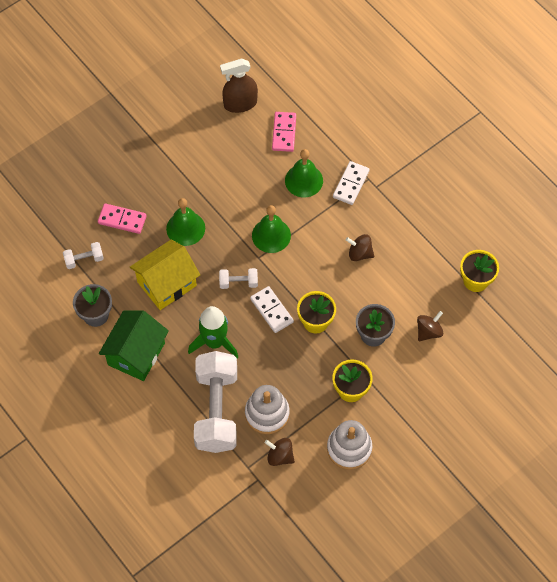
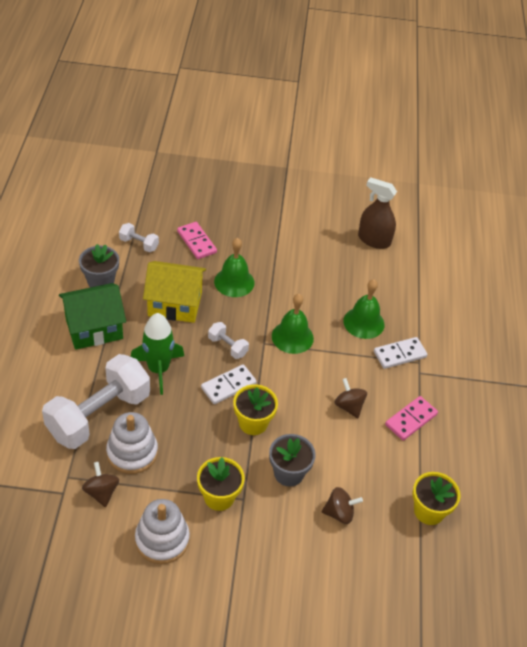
camera: 40 degrees right, 15 degrees down
white domino [250,286,294,333] -> white domino turned 45 degrees clockwise [201,364,257,404]
pink domino [272,112,296,152] -> pink domino moved to [385,396,438,441]

